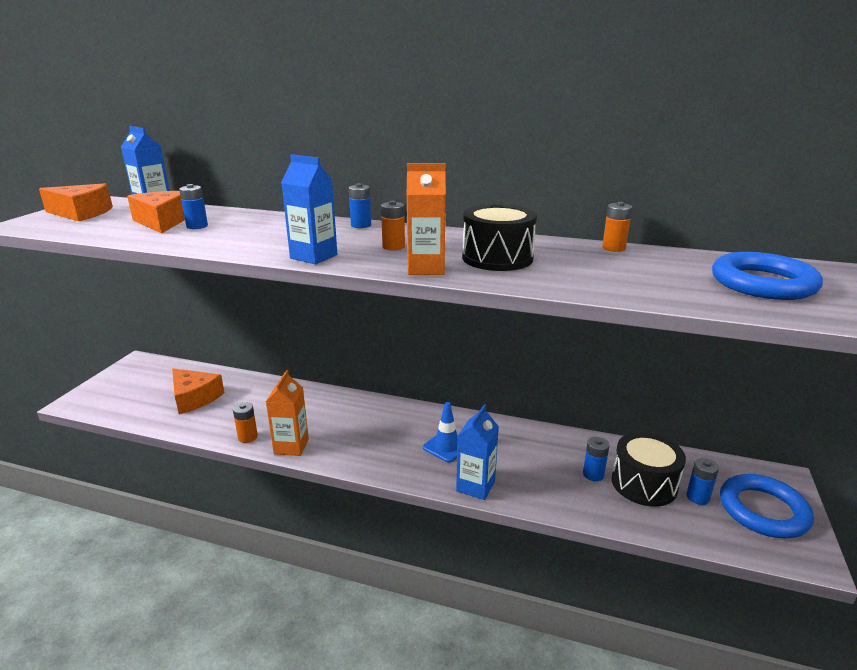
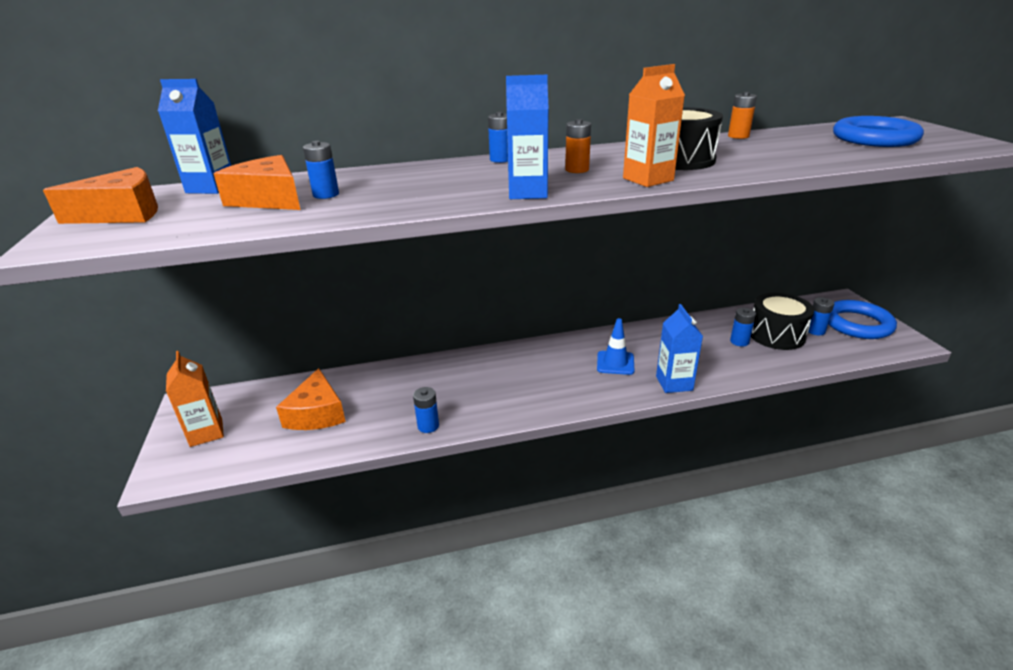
camera: 30 degrees left, 5 degrees up
orange cheese [172,368,225,414] -> orange cheese turned 75 degrees clockwise [276,368,346,430]
orange battery [233,402,258,443] -> blue battery [413,387,439,433]
orange carton [266,370,309,456] -> orange carton moved to [166,351,224,447]

